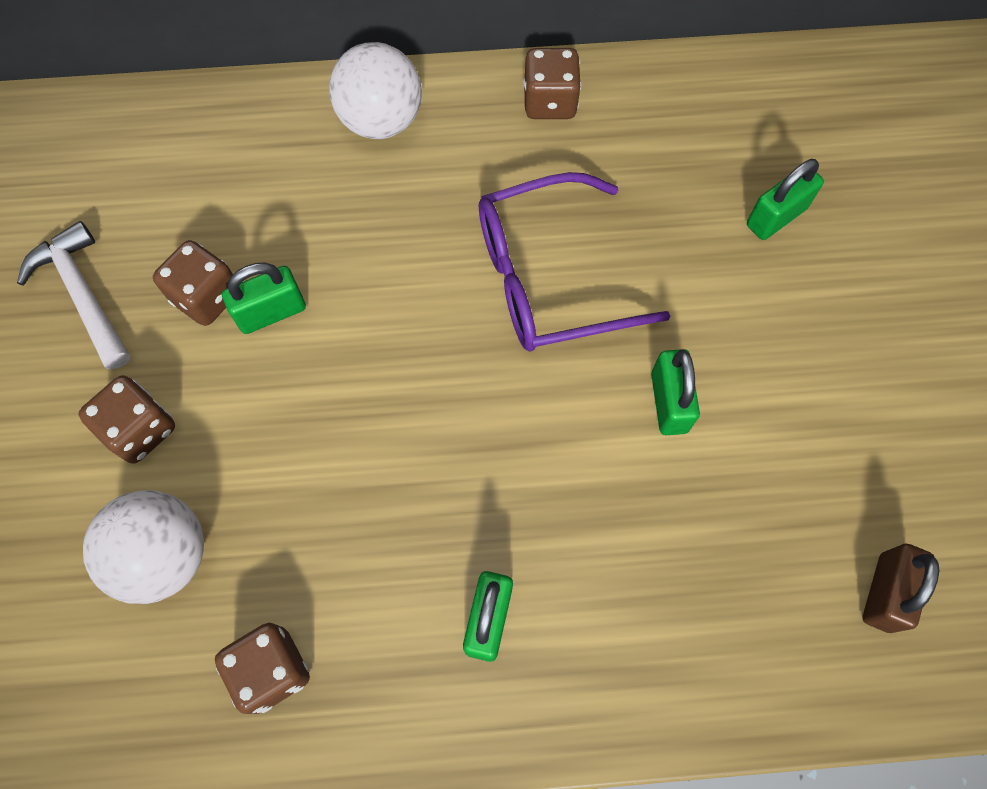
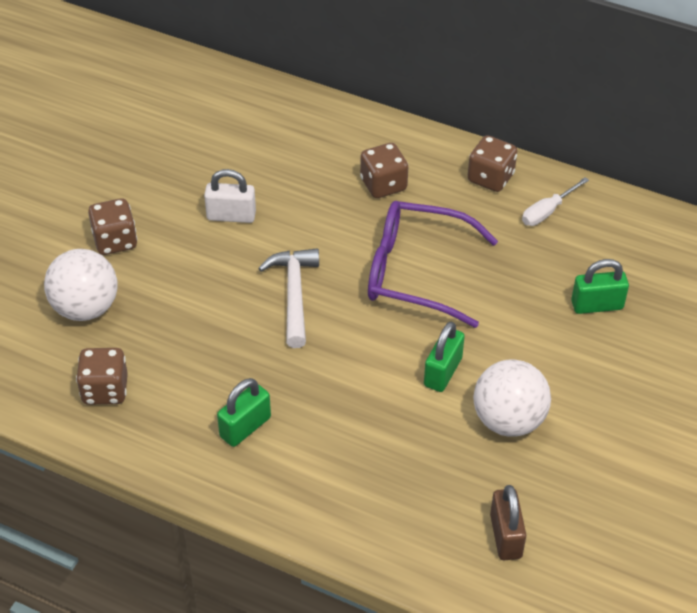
camera: 30 degrees right, 20 degrees down
white hammer [17,221,130,370] -> white hammer moved to [258,248,319,348]
brown dice [153,240,233,326] -> brown dice moved to [360,143,408,198]
green padlock [222,263,306,334] -> white padlock [204,169,256,223]
white ball [329,42,422,139] -> white ball moved to [473,360,551,437]
brown padlock [863,544,940,633] -> brown padlock turned 60 degrees counterclockwise [490,485,526,560]
none -> white screwdriver [522,177,589,226]

